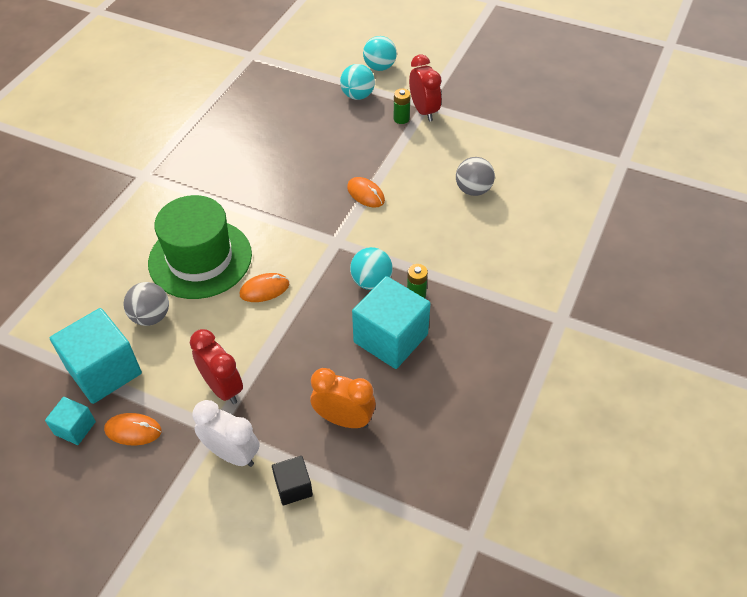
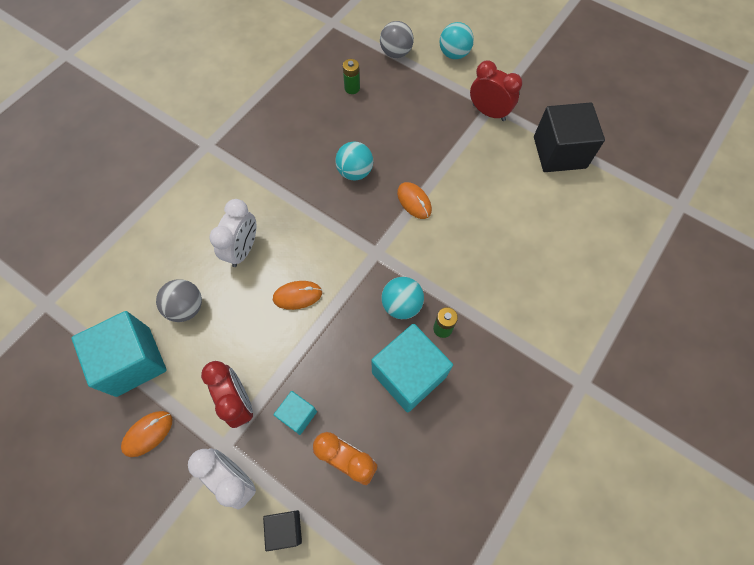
camera: 10 degrees right, 15 degrees up
turquoise cube [45,397,96,445] -> turquoise cube moved to [274,391,317,435]
orange mouse [104,413,162,446] -> orange mouse turned 60 degrees counterclockwise [121,411,172,457]
green hat [148,195,252,299] -> white clock [210,199,256,267]
turquoise ball [340,64,375,100] -> turquoise ball moved to [335,141,373,180]
green battery [394,89,411,124] -> green battery moved to [343,59,360,94]
red clock [409,54,442,122] -> red clock turned 45 degrees counterclockwise [470,61,522,121]
grey ball [456,157,495,196] -> grey ball moved to [380,21,414,58]
none -> black cube [534,103,605,172]

